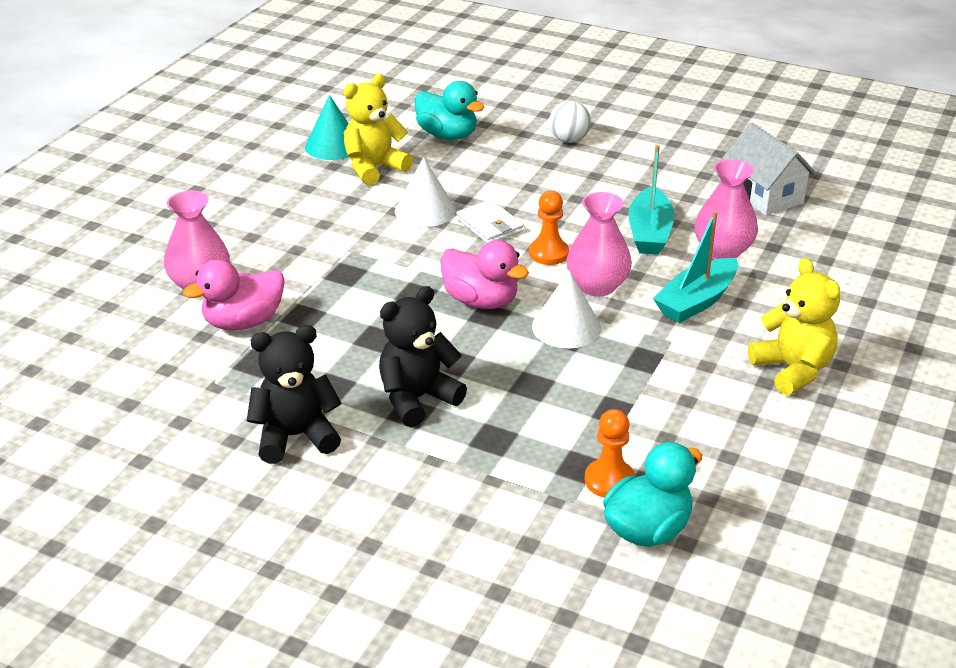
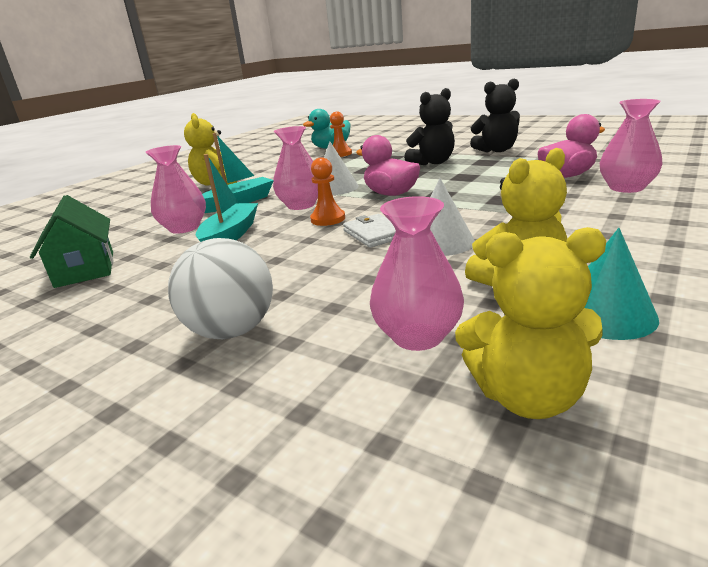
camera: 170 degrees left, 10 degrees down
turquoise duck [415,81,484,140] -> pink vase [370,196,464,351]
white ball [549,100,591,143] -> white ball [168,238,273,339], size x1.54
white house [722,123,817,215] -> green house [30,195,114,288]
none -> yellow teddy bear [455,227,606,419]

